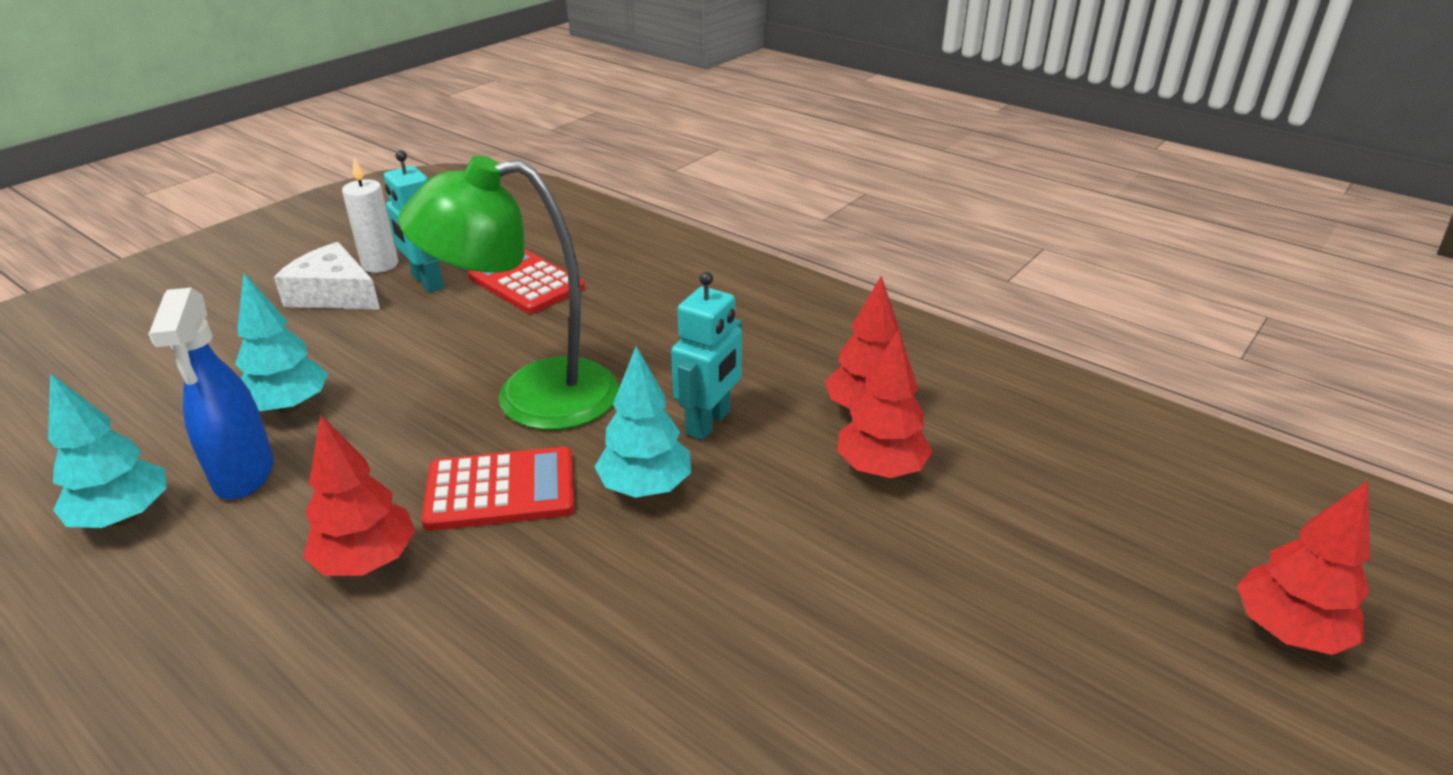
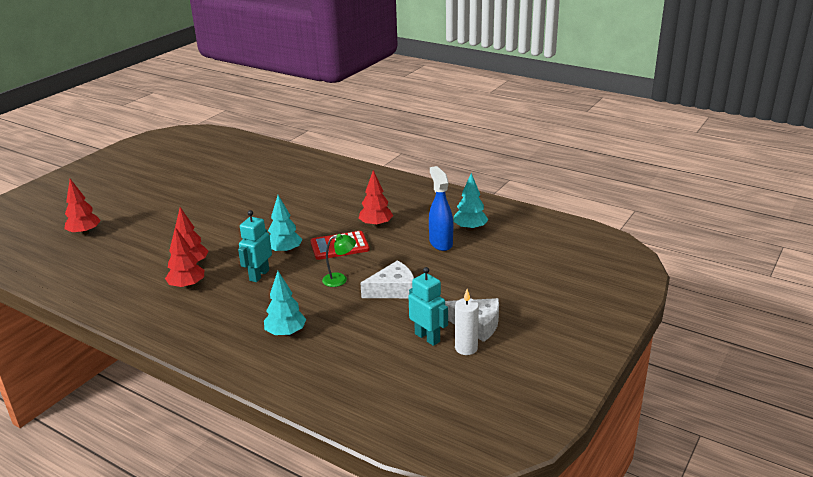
camera: 175 degrees right, 5 degrees down
turquoise tree [235,273,328,413] -> turquoise tree moved to [264,271,306,337]
green lamp [398,155,619,430] -> green lamp [322,234,356,287], size x0.45
red calculator [468,250,585,314] -> none
none -> white cheese [360,260,414,298]

